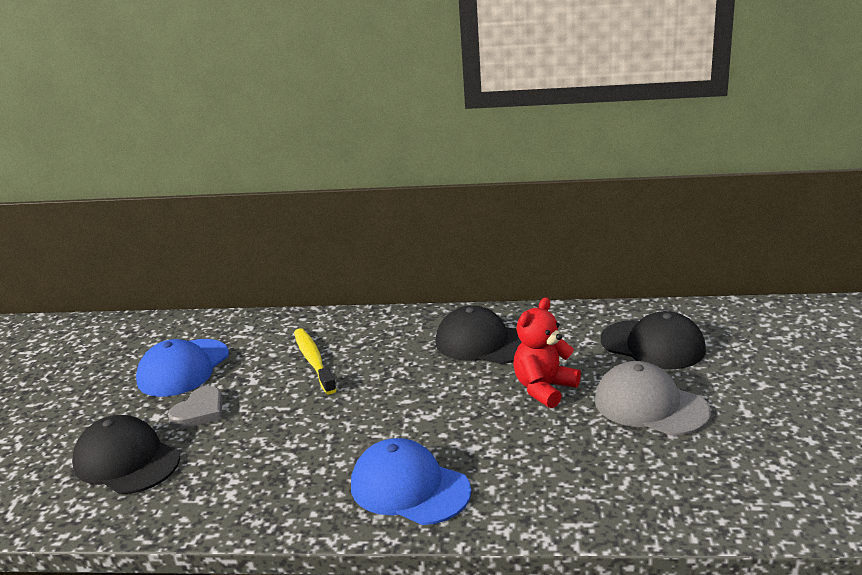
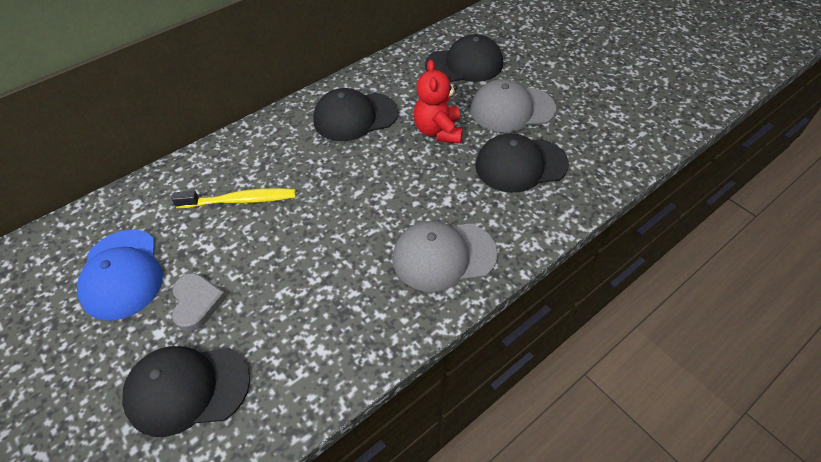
camera: 45 degrees left, 25 degrees up
yellow toothbrush [294,328,337,395] -> yellow toothbrush turned 150 degrees clockwise [172,188,296,208]
blue cap [351,438,471,525] -> grey cap [393,221,498,292]
none -> black cap [475,133,569,193]

